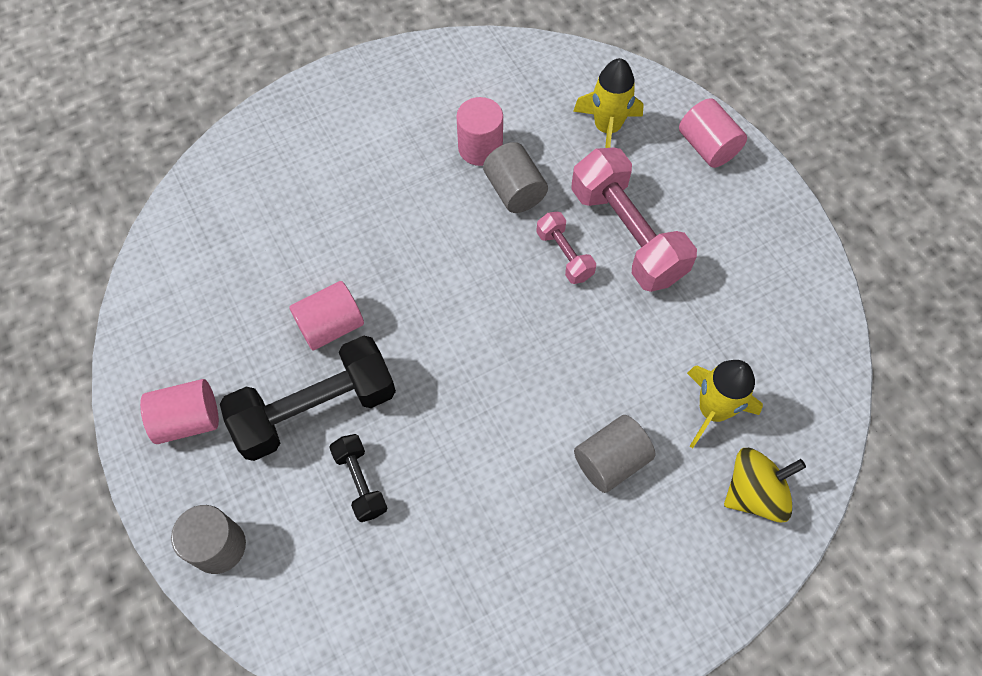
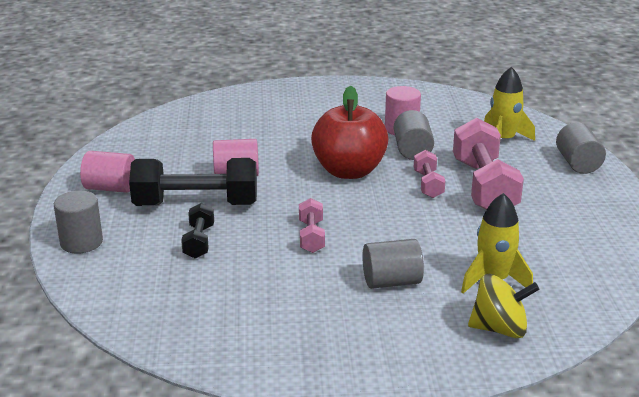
camera: 25 degrees right, 35 degrees down
pink cylinder [679,98,747,168] -> grey cylinder [556,122,606,174]
none -> pink dumbbell [299,198,325,253]
none -> red apple [311,86,388,179]

